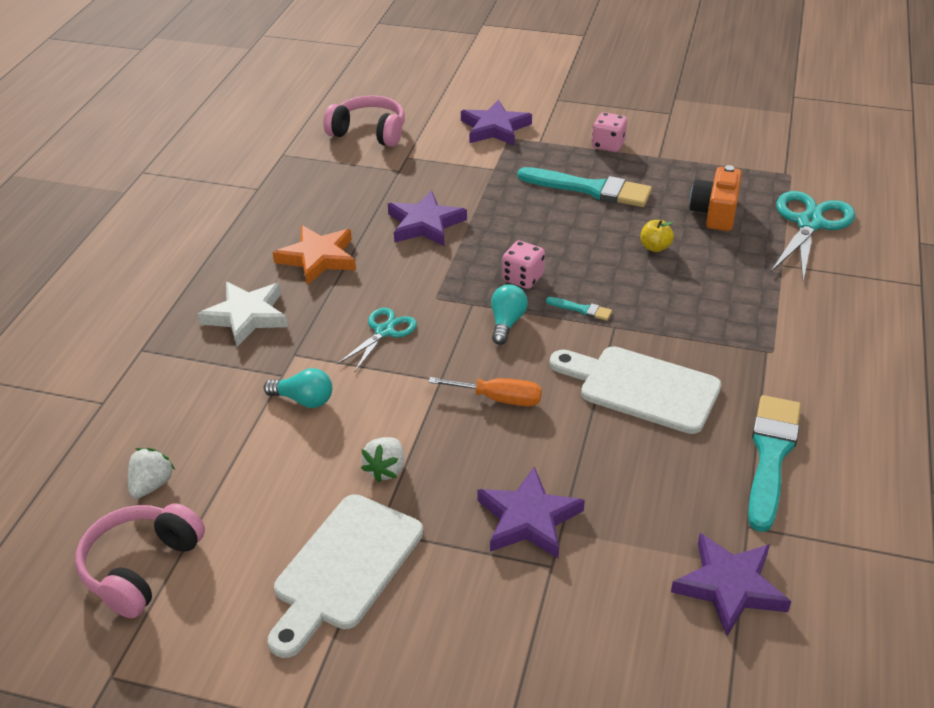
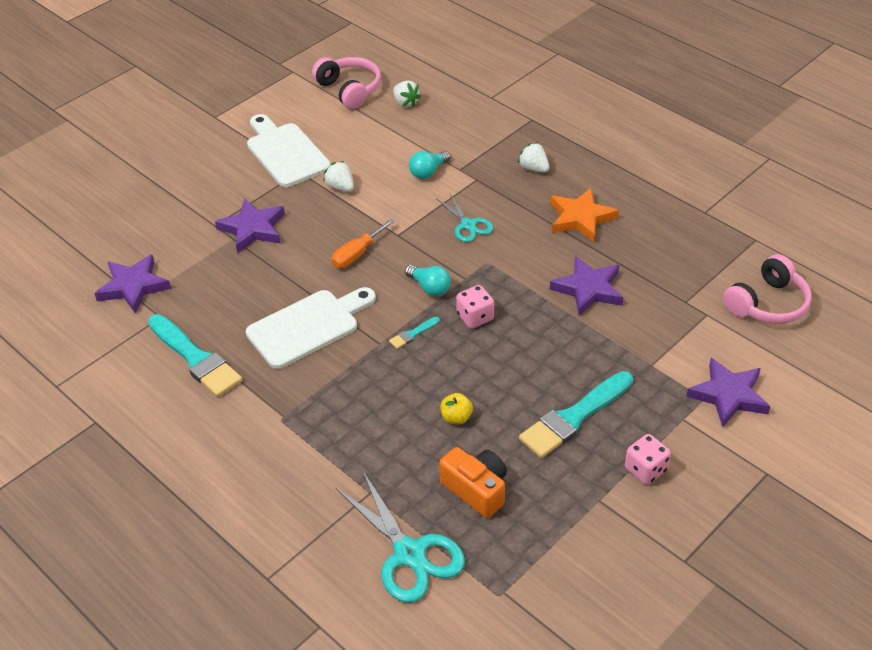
camera: 120 degrees right, 5 degrees up
white star [198,282,288,347] -> white strawberry [518,142,549,173]

